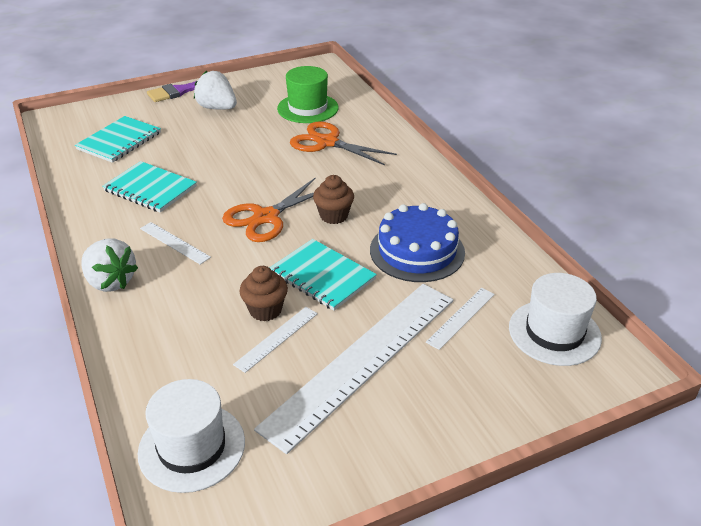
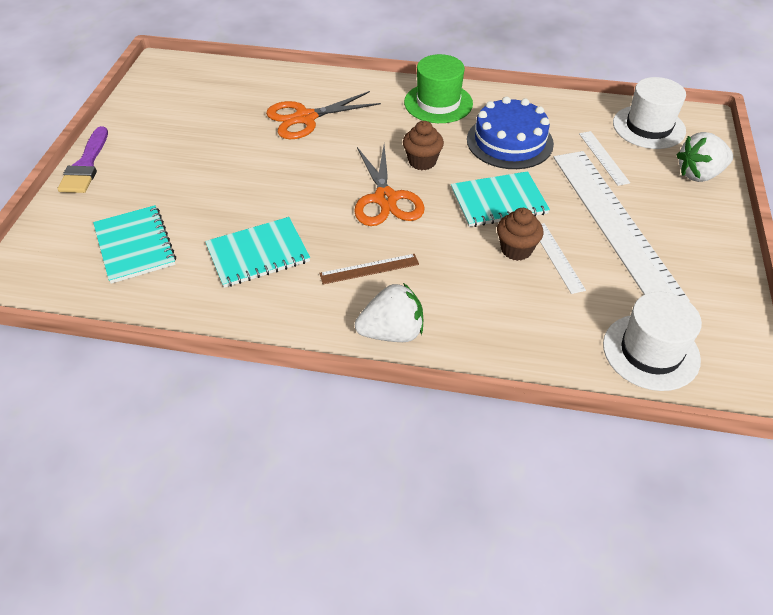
camera: 55 degrees left, 10 degrees up
white ruler [140,222,211,265] -> brown ruler [319,254,419,284]
white strawberry [194,70,237,110] -> white strawberry moved to [677,132,733,182]
green hat [277,66,339,123] -> green hat moved to [404,54,473,123]

